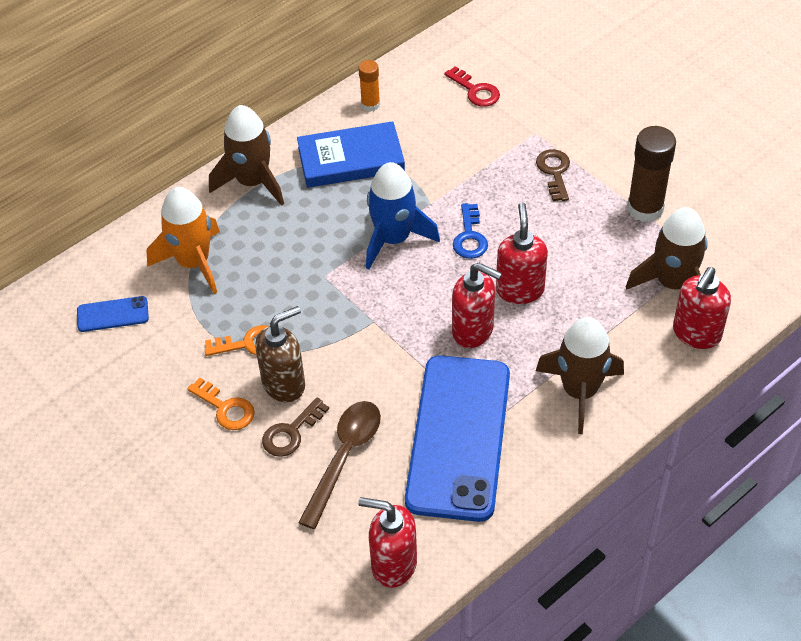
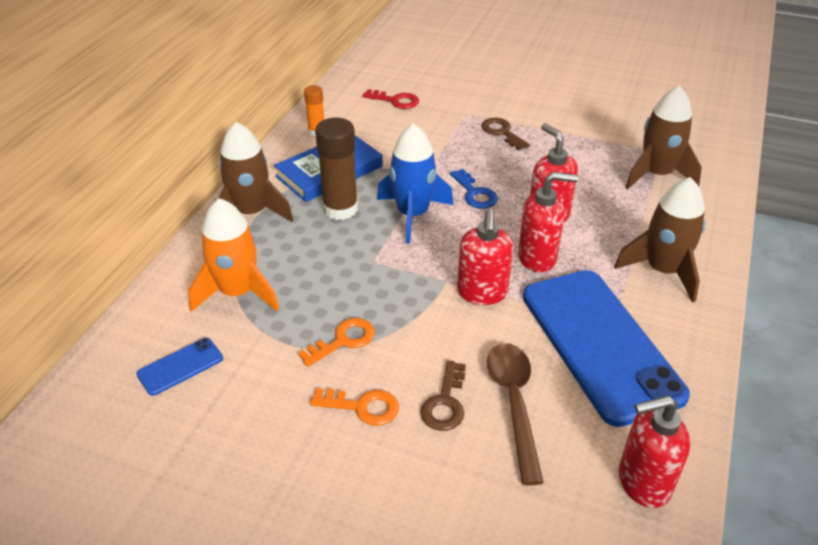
camera: 30 degrees left, 10 degrees down
brown soap dispenser [255,306,305,403] -> none
brown glue stick [627,126,676,222] -> brown glue stick moved to [315,118,358,220]
red soap dispenser [673,267,731,349] -> red soap dispenser moved to [457,209,513,305]

